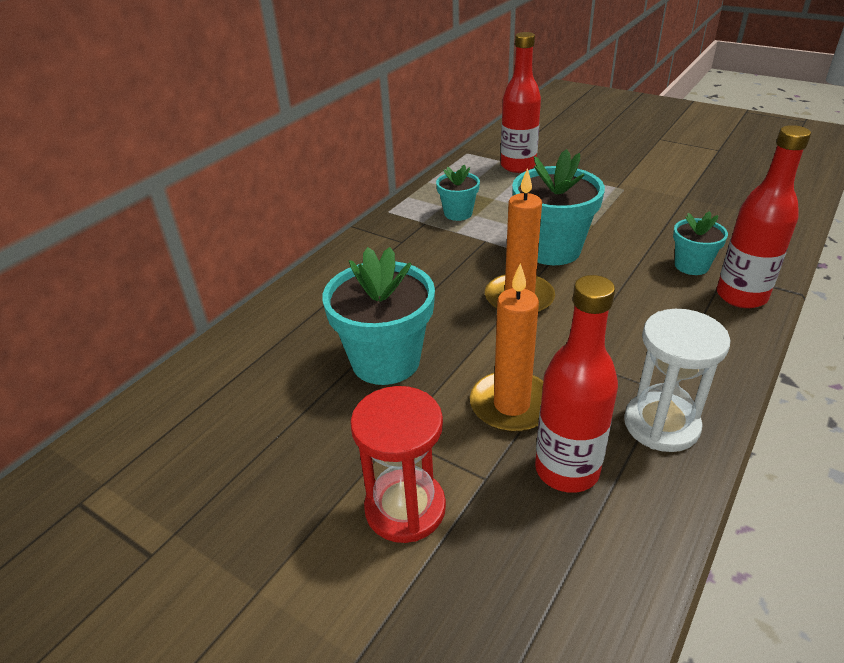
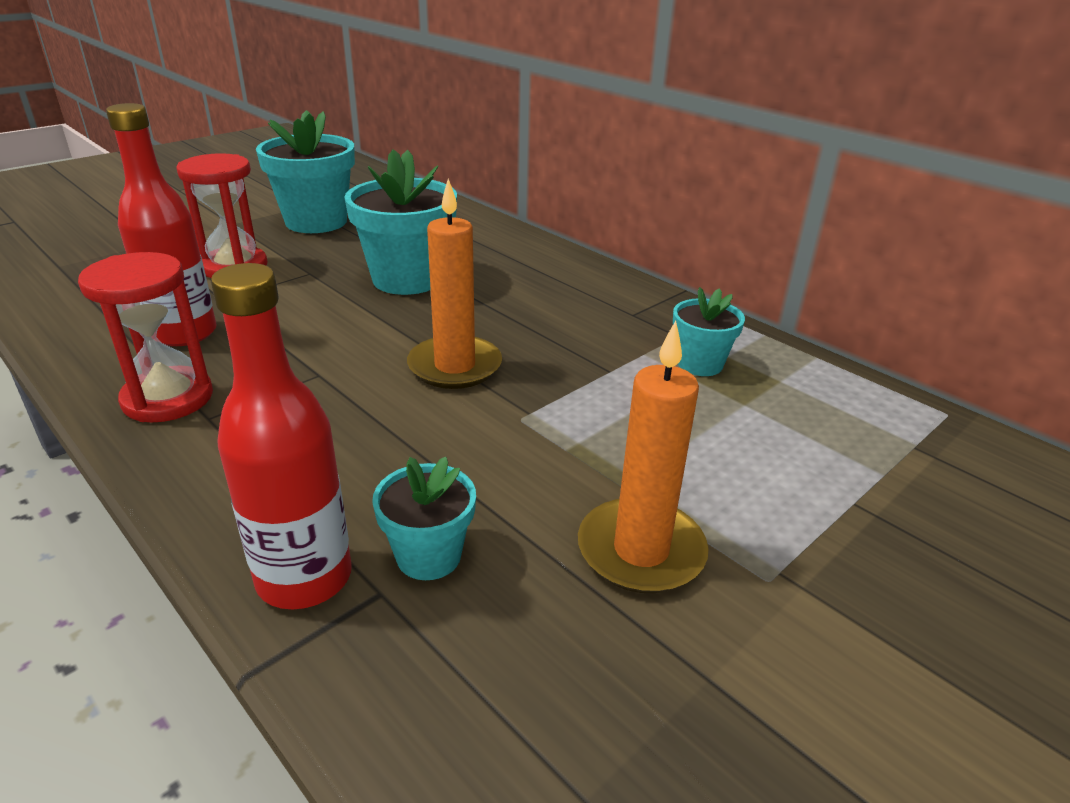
camera: 100 degrees right, 5 degrees down
orange candle [470,263,543,432] -> orange candle moved to [578,321,709,593]
red bottle [501,32,541,173] -> none
turquoise flower pot [512,149,605,265] -> turquoise flower pot moved to [256,110,355,233]
white hourglass [624,309,731,452] -> red hourglass [78,252,213,422]

